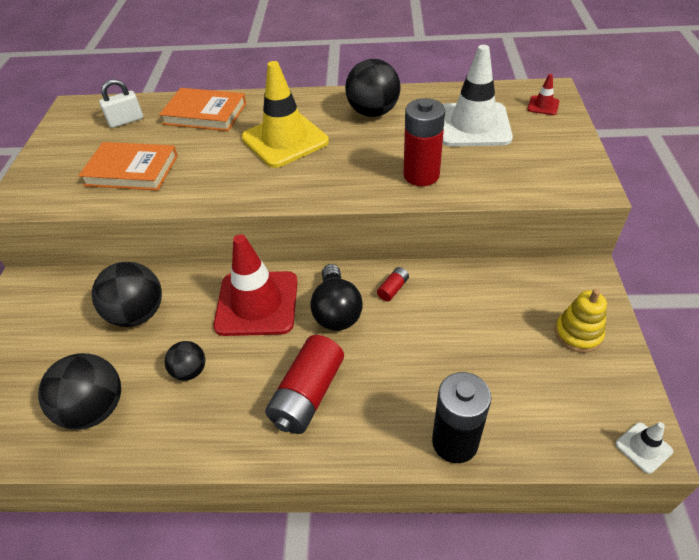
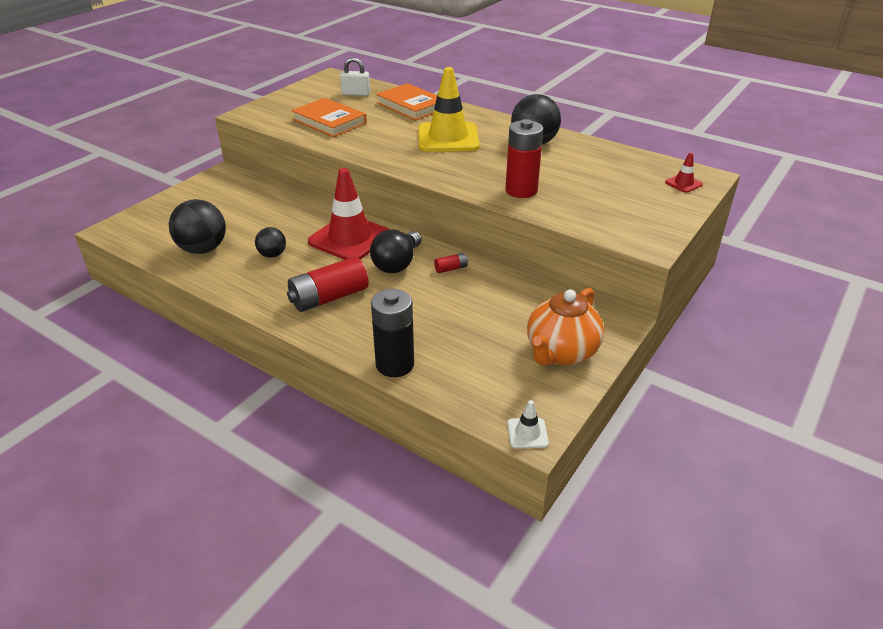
camera: 30 degrees right, 10 degrees down
black ball [92,262,162,327] -> none
white traffic cone [443,45,513,146] -> none
yellow stacking toy [555,289,607,353] -> orange teapot [527,288,604,366]

